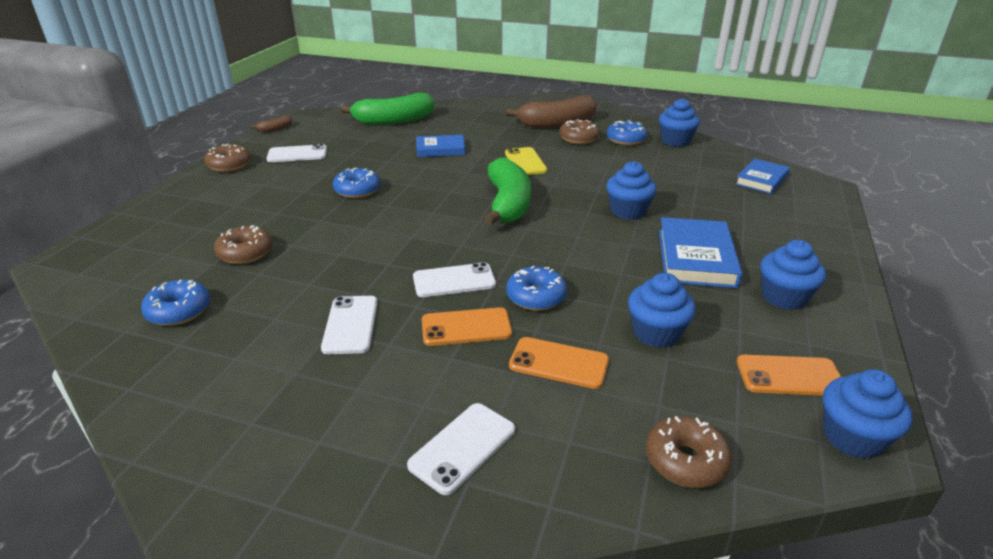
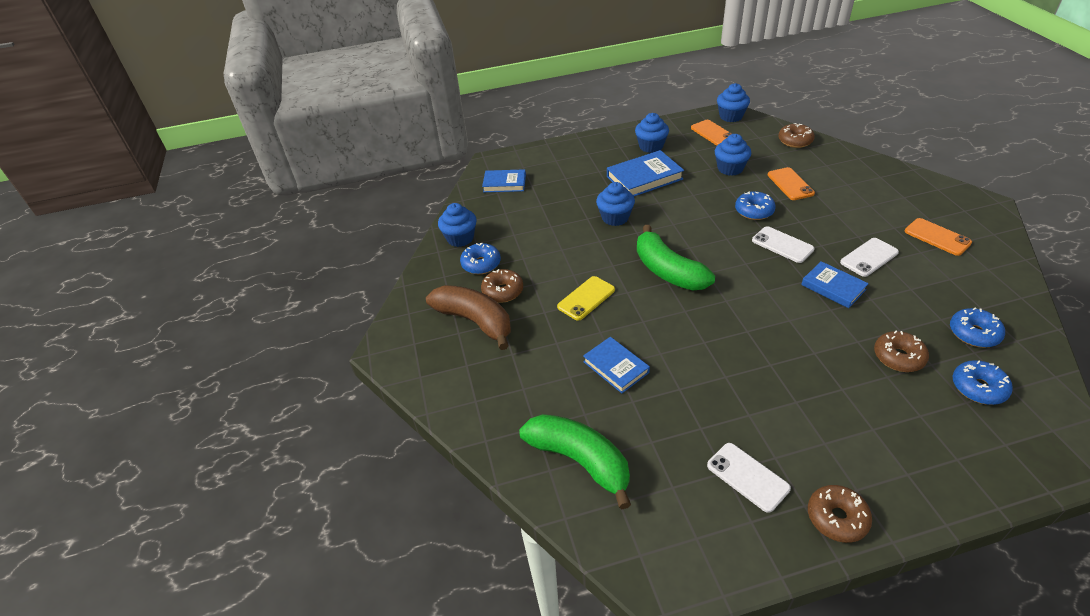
camera: 120 degrees left, 10 degrees up
brown banana [251,116,293,132] -> none
blue donut [333,168,380,198] -> blue donut moved to [953,360,1013,405]
white phone [407,403,515,495] -> none
orange phone [422,307,512,346] -> orange phone moved to [905,218,972,256]
green banana [484,157,531,226] -> green banana turned 90 degrees counterclockwise [637,225,715,291]
none -> blue book [801,261,869,308]

